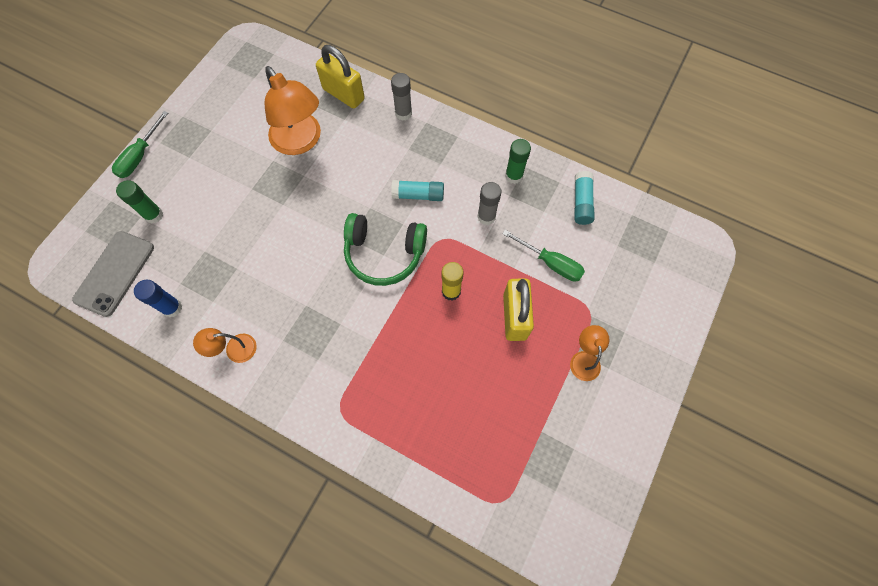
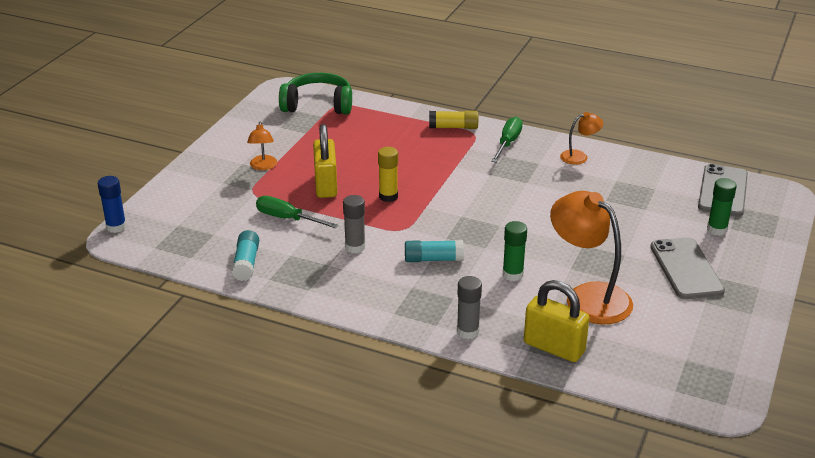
camera: 175 degrees right, 35 degrees down
green screwdriver [112,111,168,178] -> green screwdriver moved to [491,117,523,162]
blue glue stick [134,280,182,317] -> blue glue stick moved to [98,176,126,233]
green headphones [344,213,427,286] -> green headphones moved to [279,73,352,114]
green glue stick [505,139,531,184] -> green glue stick moved to [503,221,527,281]
none -> yellow glue stick [429,111,478,129]
none -> grey phone [650,237,725,299]

